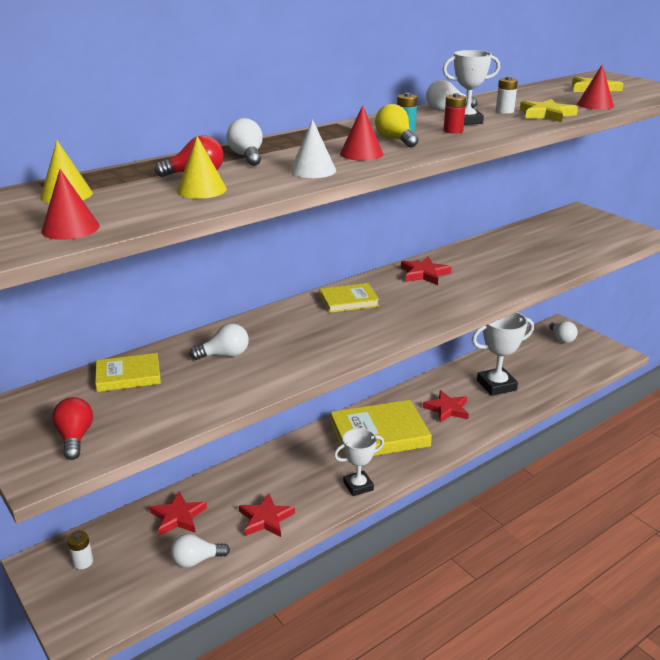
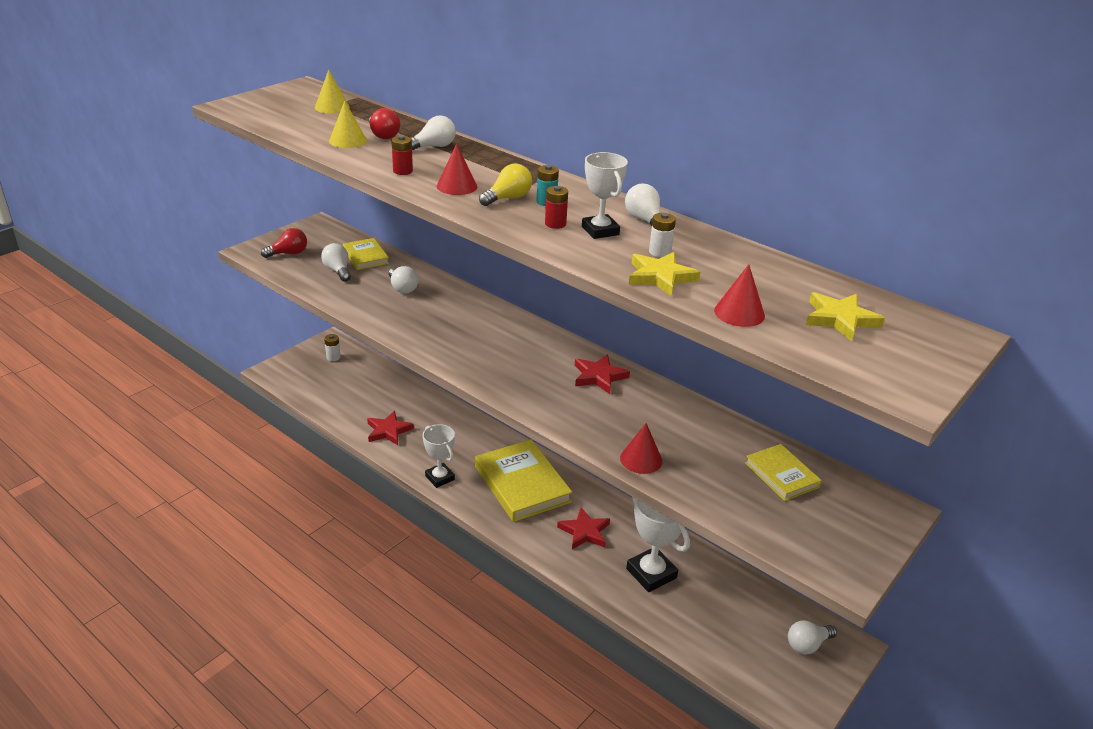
camera: 75 degrees right, 5 degrees up
red cone [41,169,99,240] -> red cone moved to [620,423,663,474]
red star [150,492,207,536] -> none
white light bulb [171,534,230,568] -> white light bulb moved to [321,243,351,282]
white cone [290,119,336,178] -> red battery [391,135,413,175]
yellow book [319,283,379,313] -> yellow book moved to [745,444,822,501]

